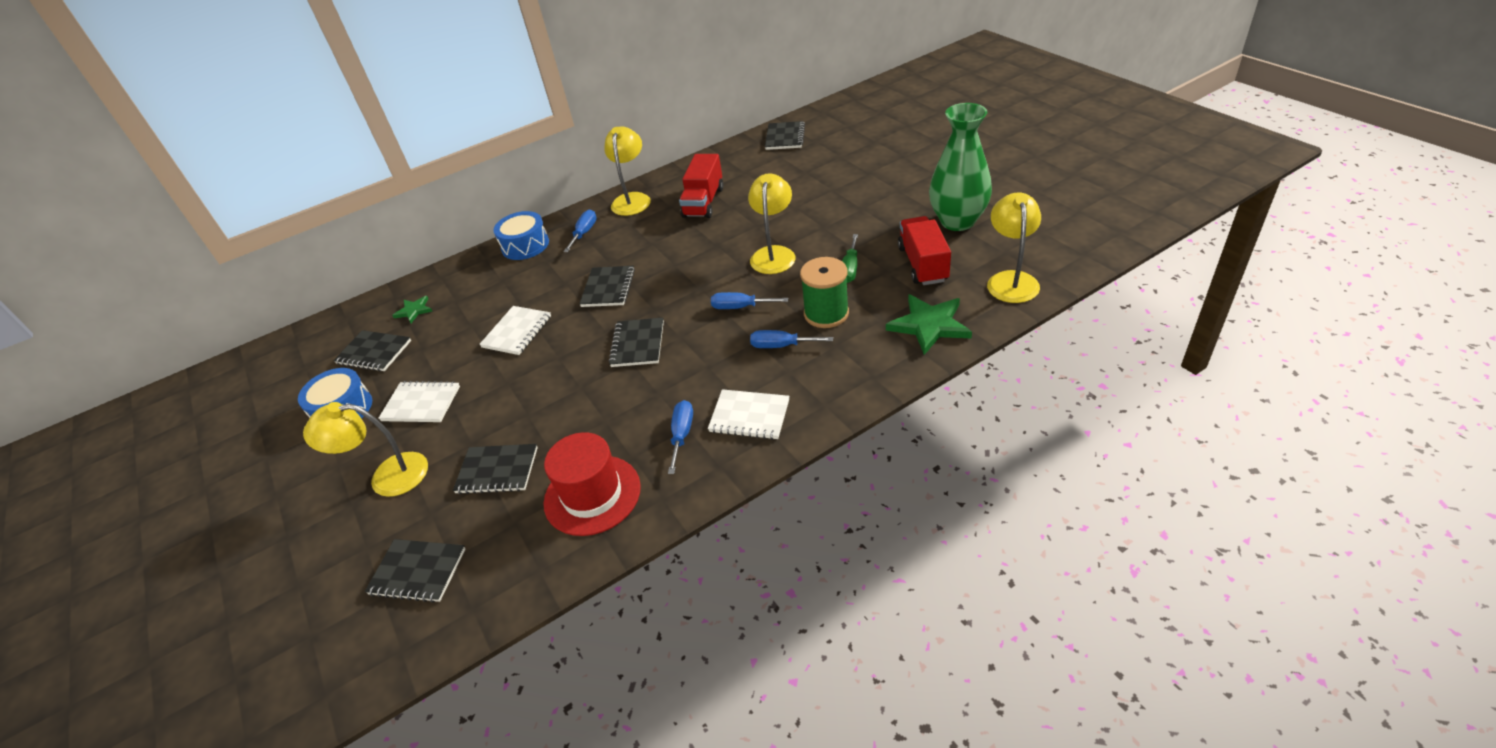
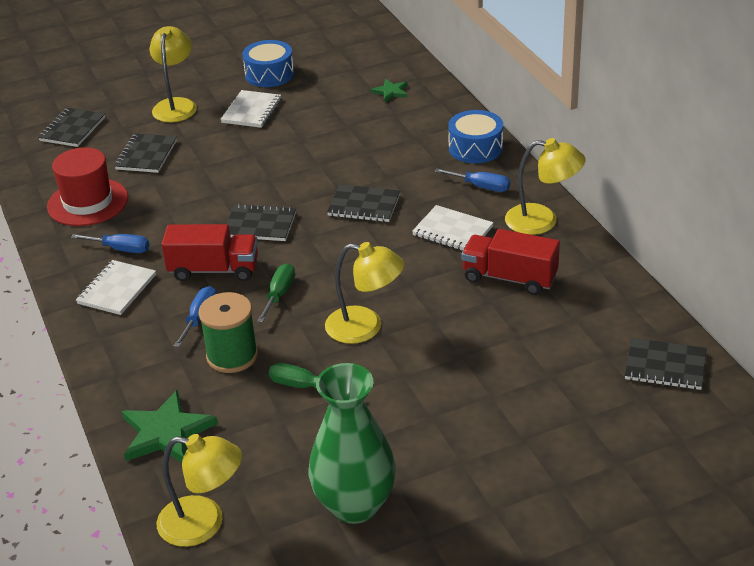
camera: 95 degrees right, 5 degrees down
black notebook [334,330,411,371] -> none
white notebook [479,306,551,355] -> white notebook moved to [412,205,494,251]
blue screwdriver [711,292,788,309] -> green screwdriver [257,263,295,323]
red truck [898,216,951,285] -> red truck moved to [161,224,258,281]

